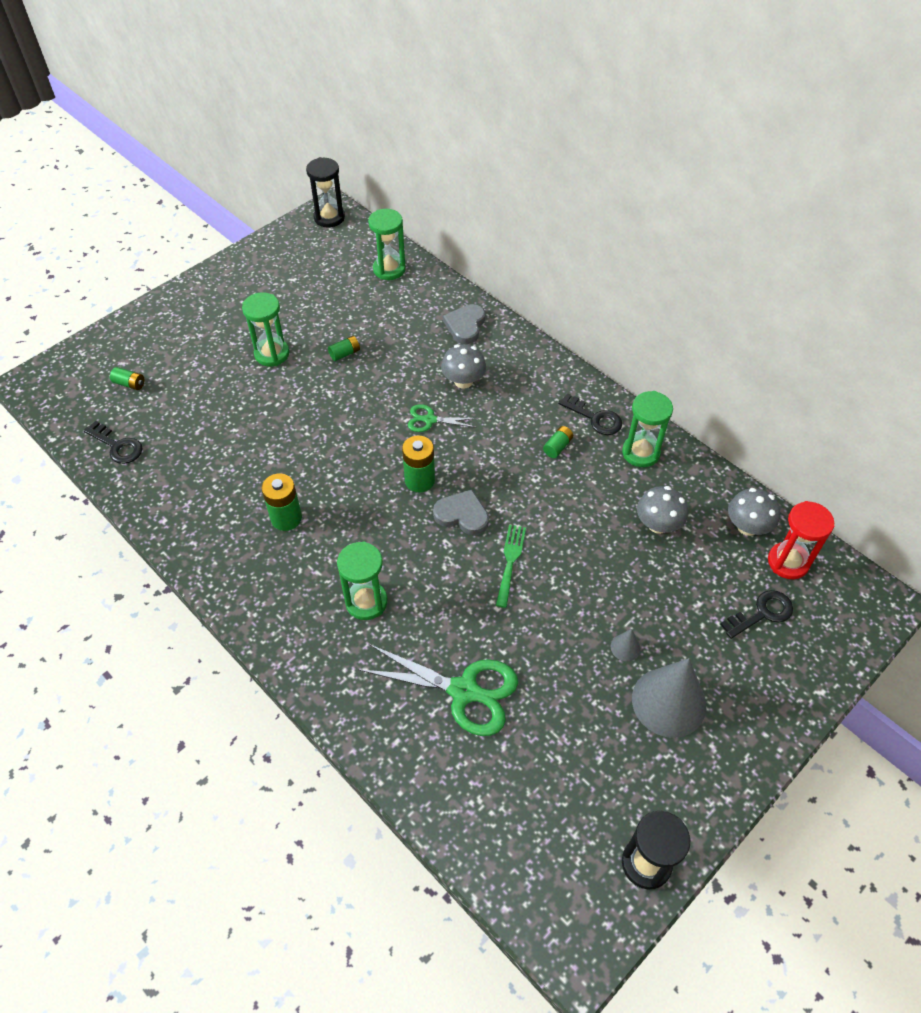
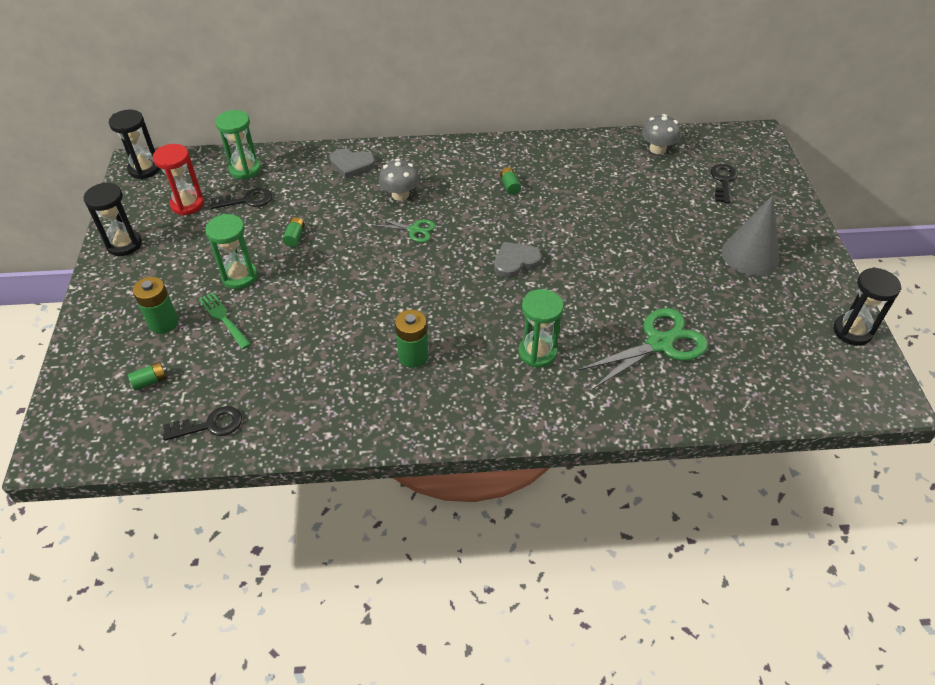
camera: 50 degrees left, 5 degrees down
green battery [402,435,435,492] -> green battery moved to [133,277,178,334]
green scissors [408,404,478,432] -> green scissors turned 120 degrees counterclockwise [372,217,436,242]
grey heart [443,304,485,344] -> grey heart turned 45 degrees counterclockwise [330,149,375,179]
green fork [496,525,526,608] -> green fork moved to [199,292,251,349]
black key [558,393,622,435] -> black key moved to [210,188,272,209]
grey cone [611,629,641,661] -> none
green hourglass [622,391,673,467] -> none
grey mushroom [637,486,688,534] -> none
red hourglass [768,501,834,579] -> red hourglass moved to [153,144,204,216]
none -> black hourglass [83,182,142,256]

